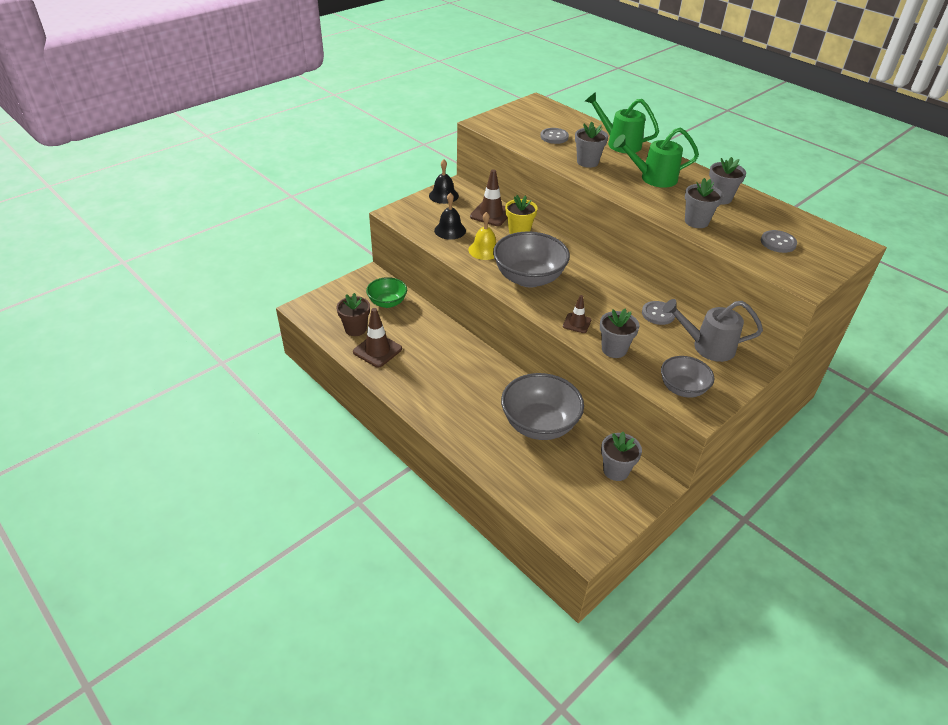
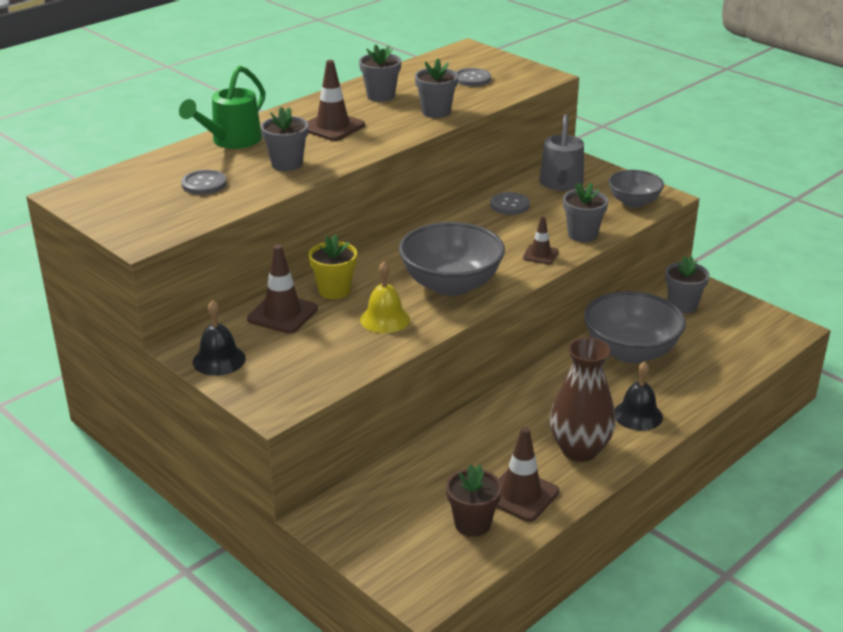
camera: 90 degrees left, 10 degrees down
green bowl [366,277,407,308] -> none
black bell [434,193,466,240] -> black bell moved to [615,361,663,431]
green watering can [613,127,699,188] -> brown traffic cone [307,60,365,141]
none -> brown vase [550,337,616,462]

